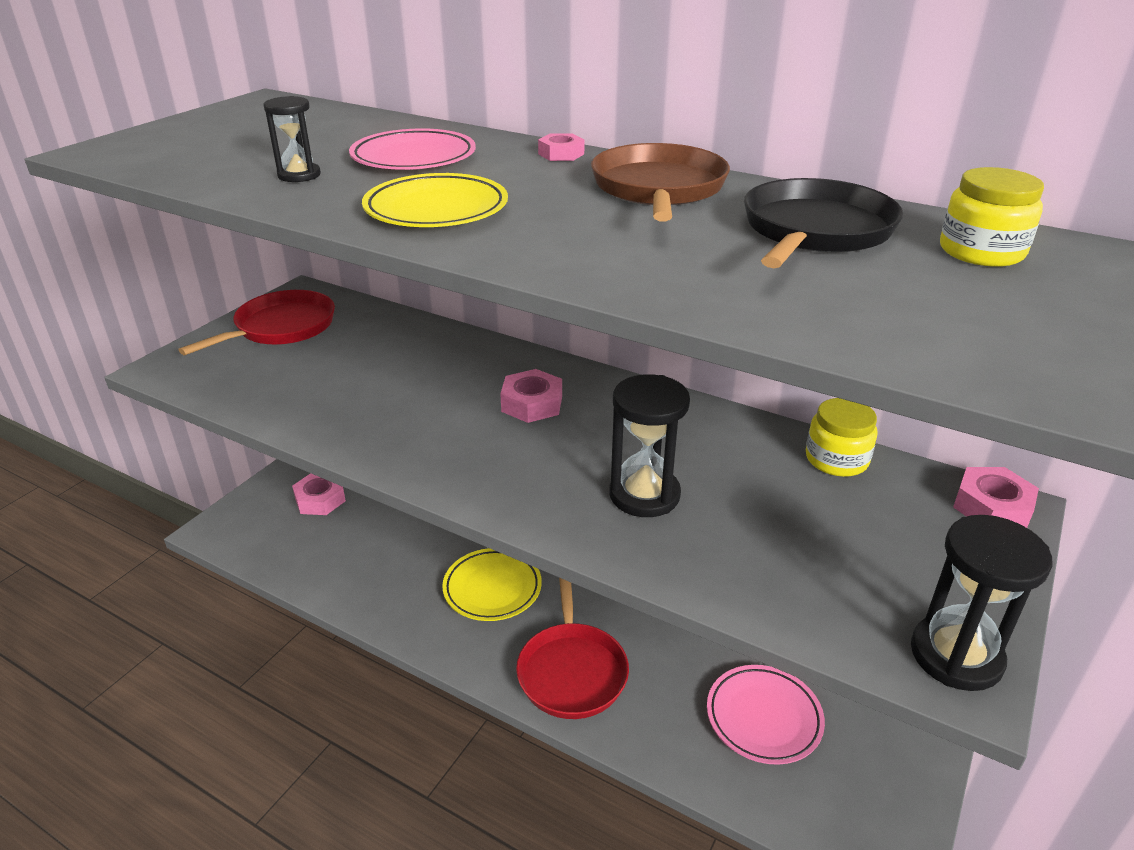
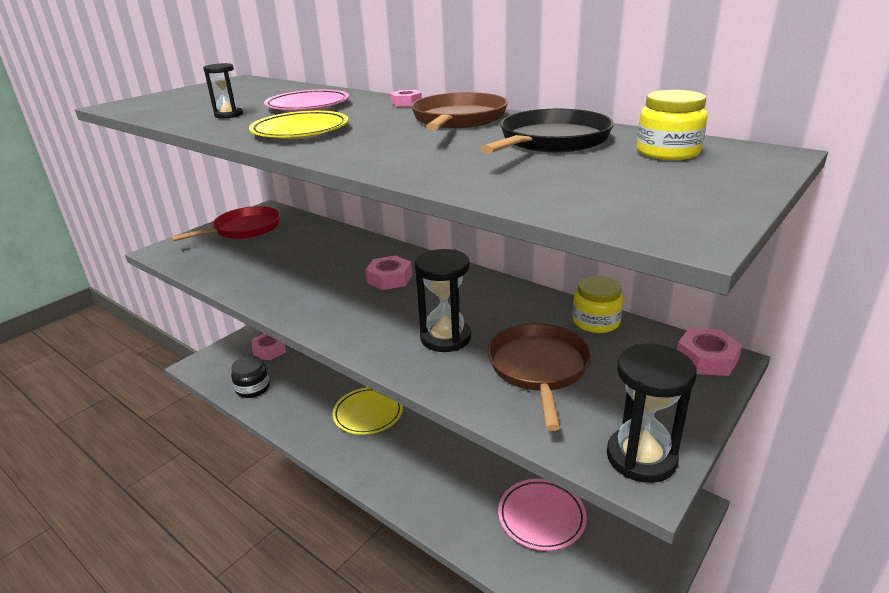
camera: 10 degrees right, 5 degrees down
red pan [516,578,629,719] -> none
none -> black jar [231,356,270,398]
none -> brown pan [488,323,591,431]

